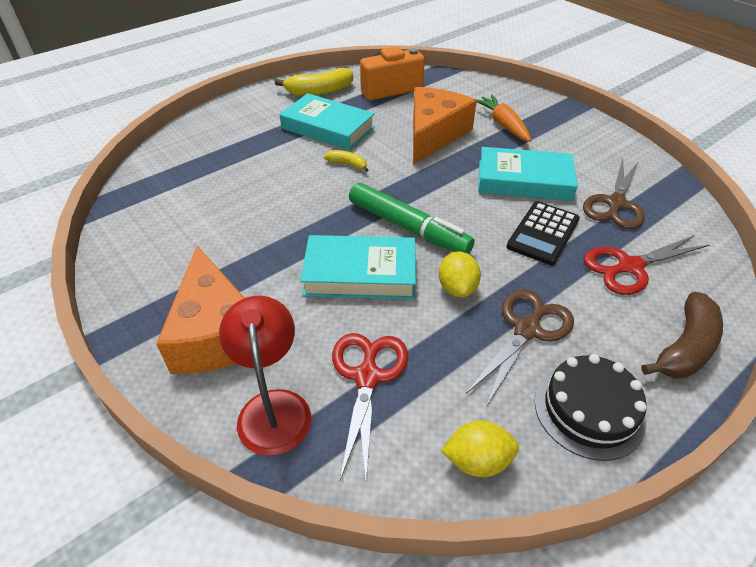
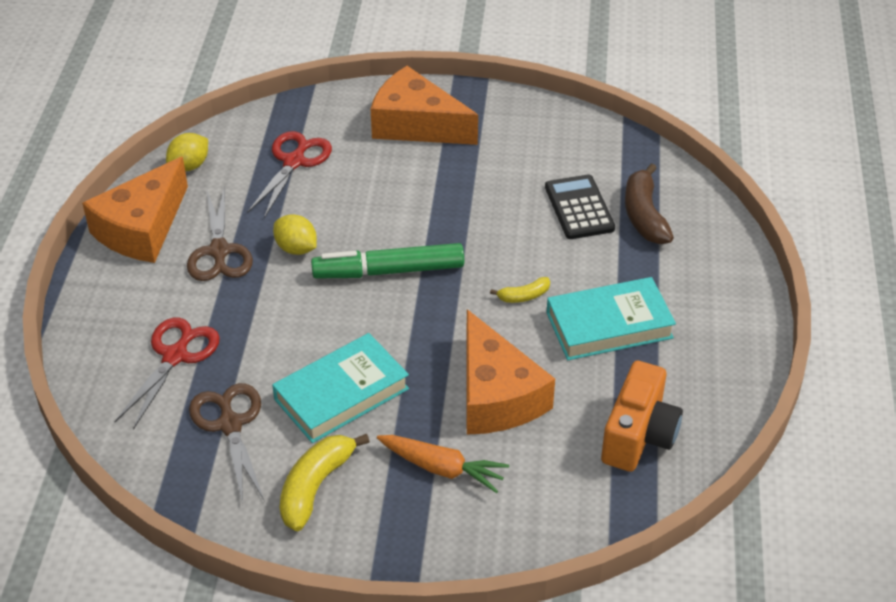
camera: 135 degrees right, 0 degrees up
red lamp [219,296,311,456] -> none
yellow banana [275,68,353,96] -> yellow banana moved to [280,434,370,531]
turquoise book [300,235,416,299] -> none
red scissors [332,333,408,481] -> red scissors turned 120 degrees counterclockwise [248,131,332,218]
black calculator [506,201,580,265] -> black calculator moved to [545,174,615,239]
black cake [535,354,647,461] -> orange cheese [82,157,188,263]
brown banana [641,292,723,378] -> brown banana moved to [625,163,674,244]

